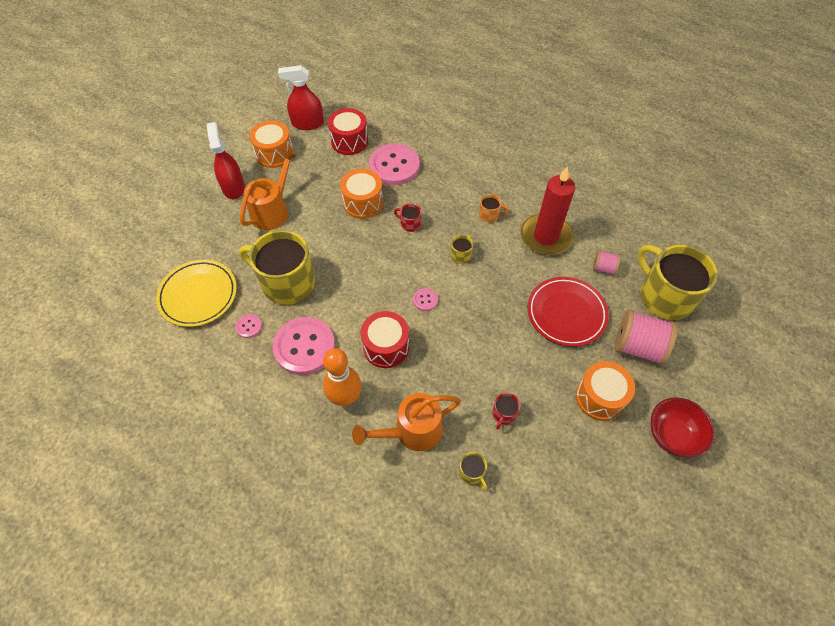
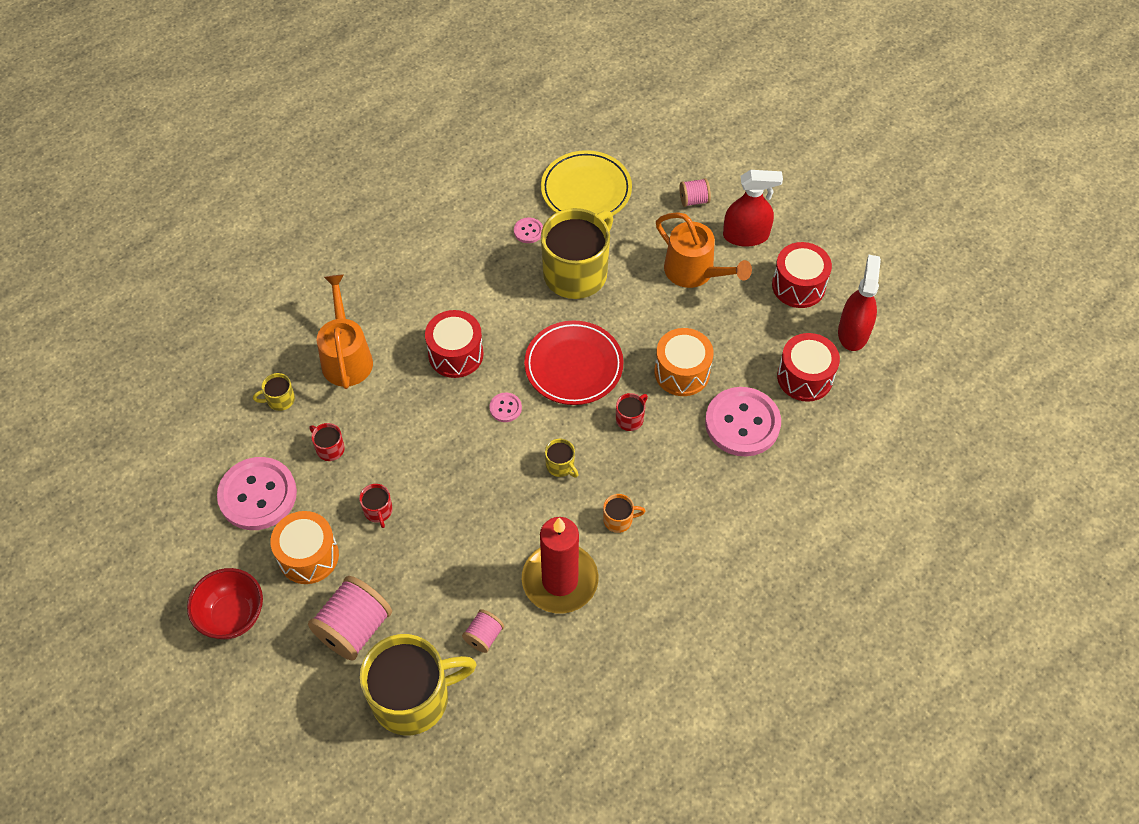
camera: 105 degrees right, 0 degrees up
orange drum [249,120,294,168] -> red drum [772,242,832,308]
pink button [272,317,335,375] -> pink button moved to [217,457,297,530]
orange bowling pin [323,348,361,406] -> none
orange mug [479,194,509,222] -> orange mug turned 120 degrees counterclockwise [603,494,645,533]
red plate [528,277,609,347] -> red plate moved to [524,321,623,405]
none -> red mug [359,484,393,528]
none -> pink spool [680,178,711,207]

